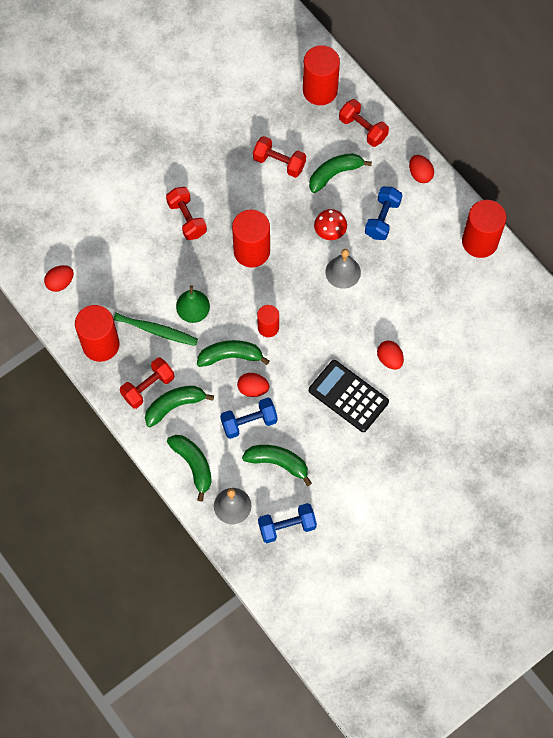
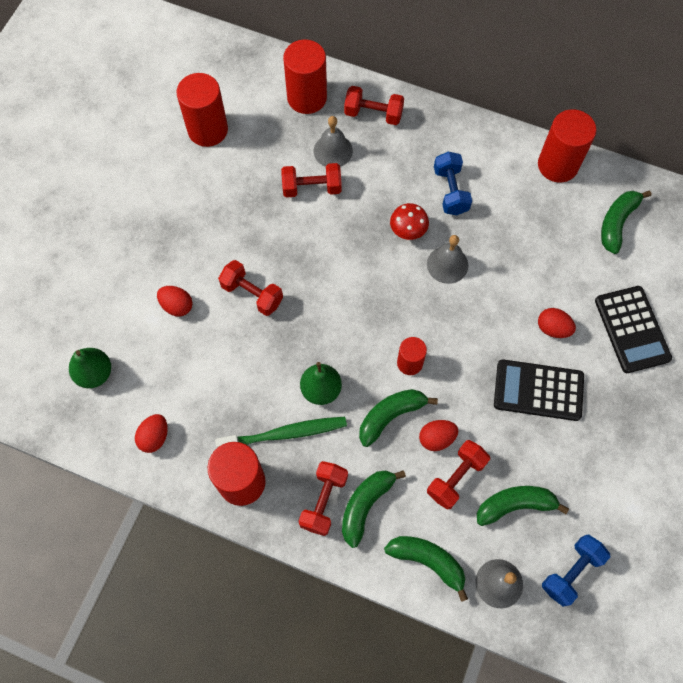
camera: 30 degrees left, 0 degrees up
blue dumbbell [220,398,278,439] -> red dumbbell [427,440,490,510]
red cylinder [232,209,270,268] -> red cylinder moved to [176,73,228,147]
green banana [309,153,372,193] -> green banana moved to [601,191,651,254]
red egg [409,155,434,183] -> red egg moved to [157,286,193,317]
none -> green pear [69,348,111,388]
none -> grey bell [314,116,353,167]
none -> black calculator [595,286,672,373]

